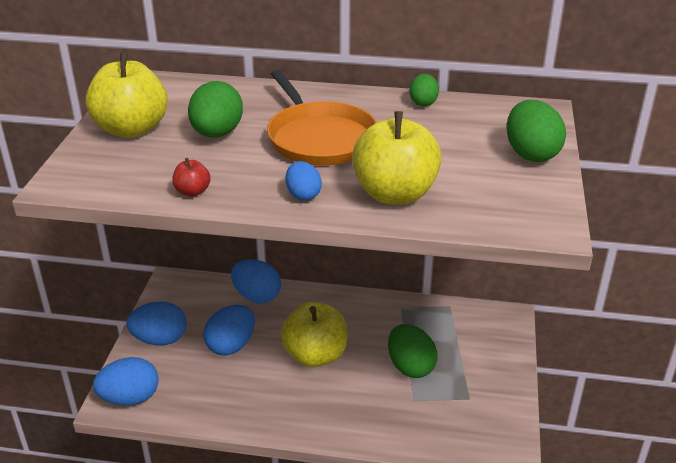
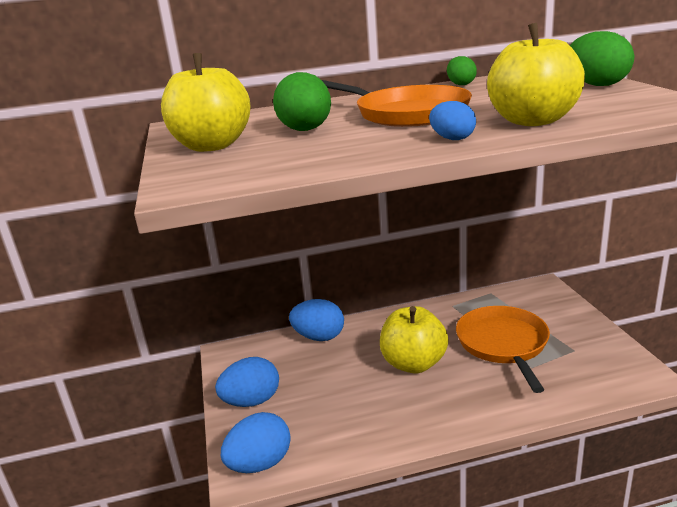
camera: 20 degrees left, 10 degrees down
red apple [172,158,211,197] -> none
blue egg [203,305,255,356] -> none
green egg [388,324,438,378] -> orange pan [456,306,550,393]

